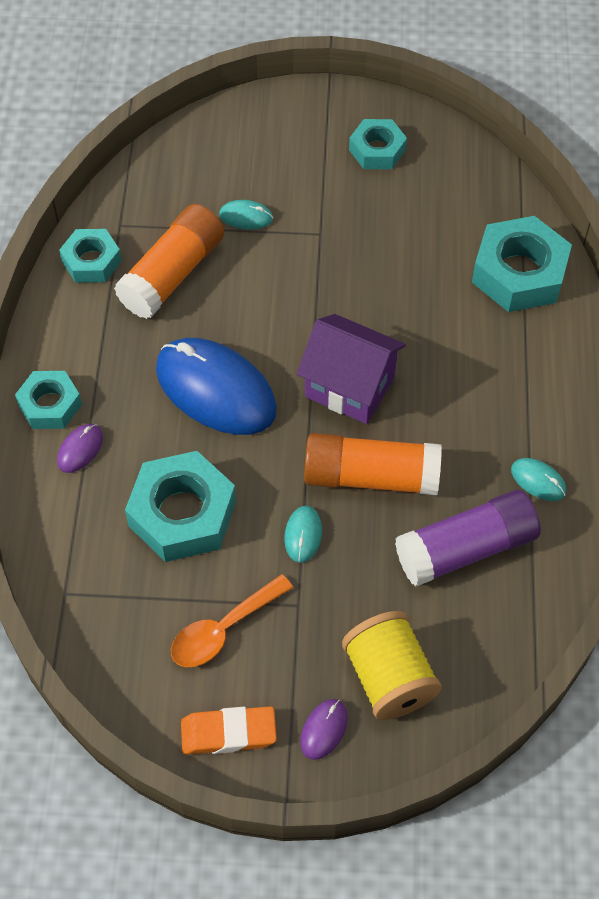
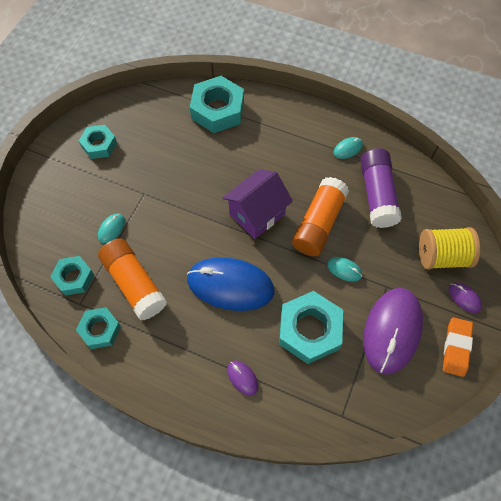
camera: 70 degrees left, 5 degrees up
turquoise nut [15,371,82,429] -> turquoise nut moved to [50,256,94,296]
blue mouse [156,338,277,435] -> blue mouse turned 45 degrees clockwise [187,257,274,311]
orange spoon [171,574,293,667] -> purple mouse [363,288,423,375]

